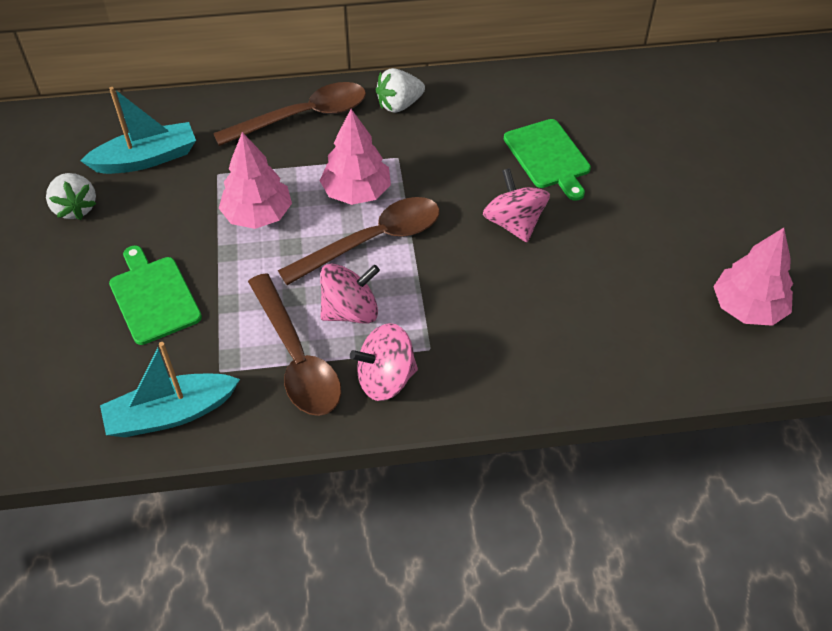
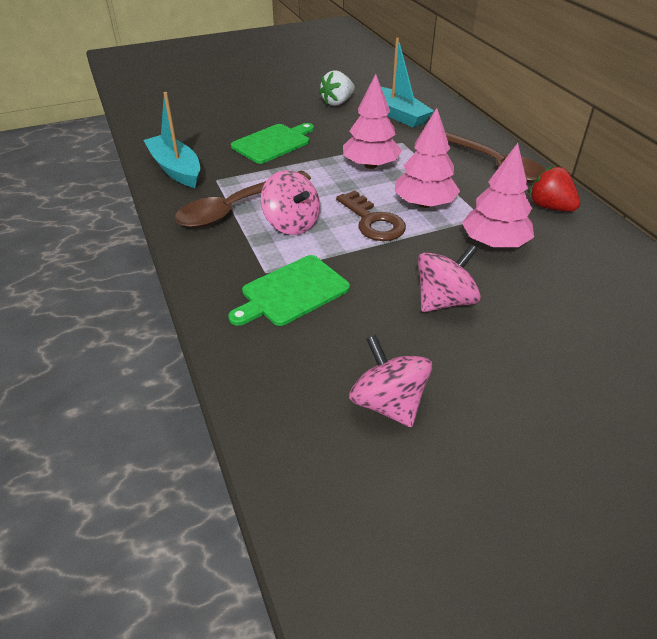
camera: 75 degrees right, 10 degrees down
brown spoon [278,197,440,285] -> brown key [336,190,406,241]
pink spinning top [350,323,418,401] -> pink spinning top moved to [349,335,432,427]
white strawberry [376,68,425,113] -> red strawberry [529,166,580,212]
green cutting board [504,119,591,201] -> green cutting board moved to [228,255,350,326]
pink tree [713,228,793,326] -> pink tree moved to [462,143,534,248]

